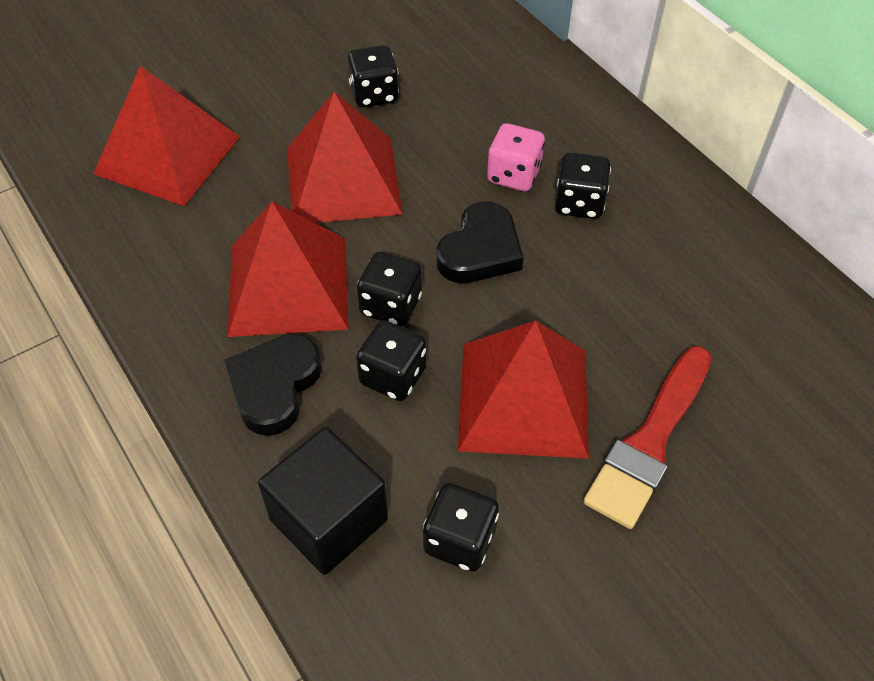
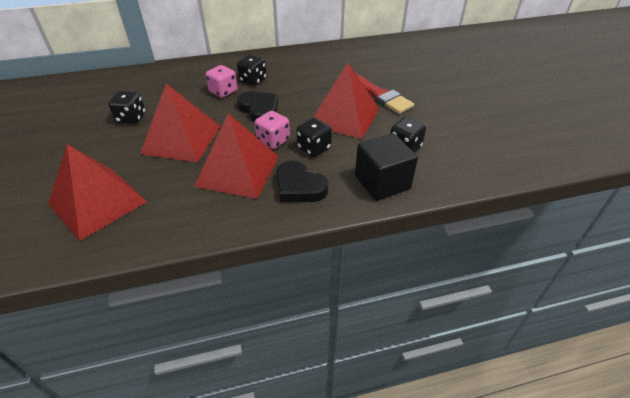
camera: 70 degrees left, 10 degrees down
black dice [357,251,422,327] -> pink dice [255,111,290,149]

